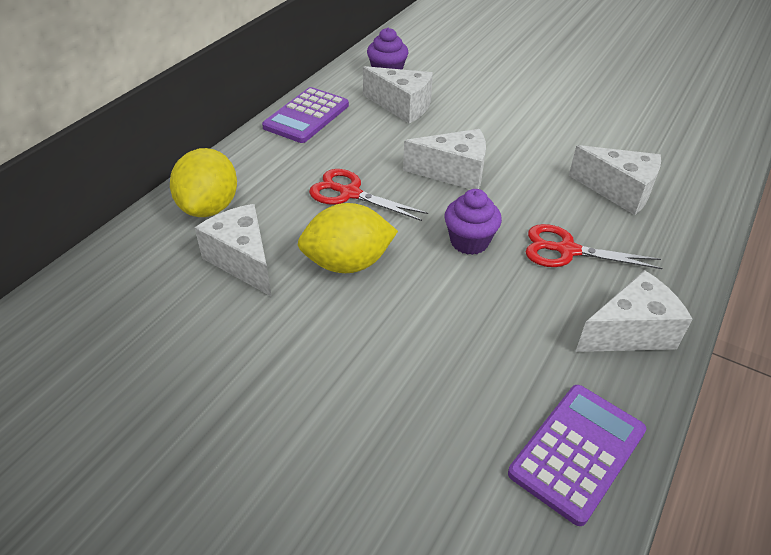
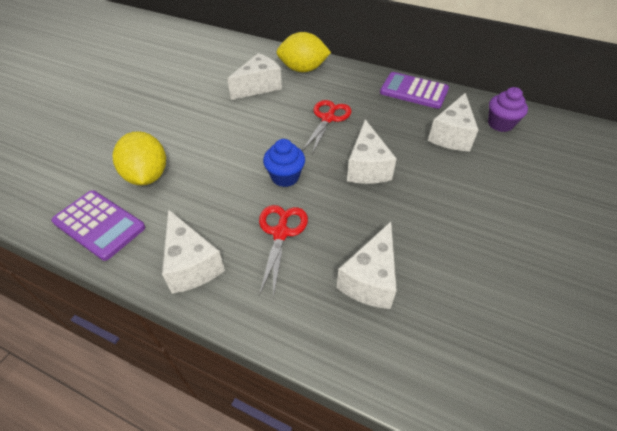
camera: 85 degrees right, 5 degrees up
yellow lemon [298,203,398,273] -> yellow lemon moved to [113,131,166,185]
purple cupcake [445,189,502,255] -> blue cupcake [263,139,305,187]

